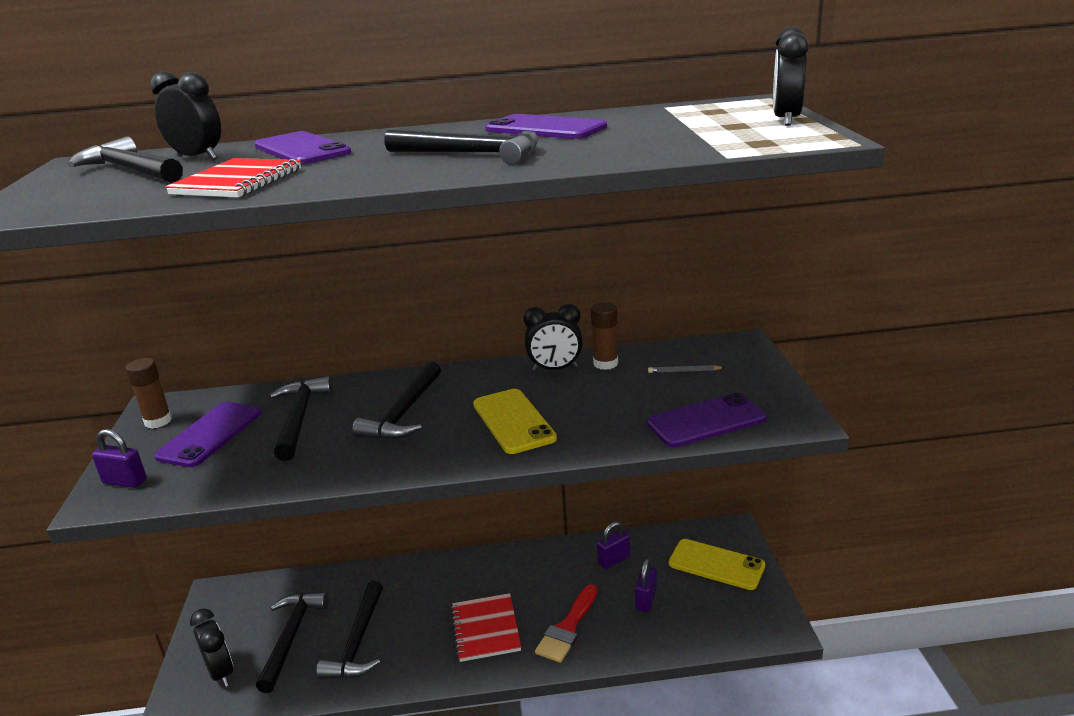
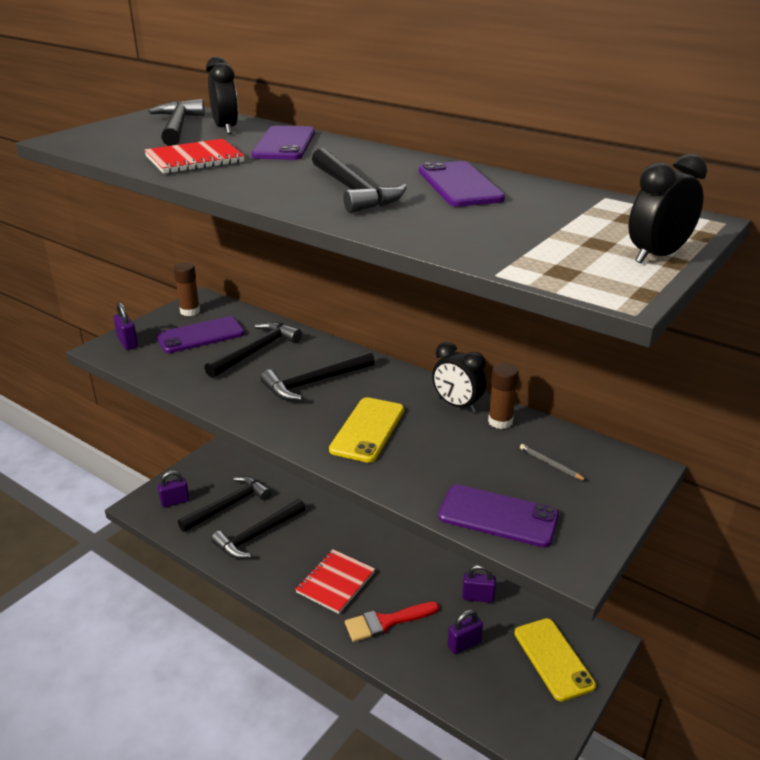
camera: 40 degrees right, 5 degrees up
black clock [190,608,233,687] -> purple padlock [158,470,190,508]

